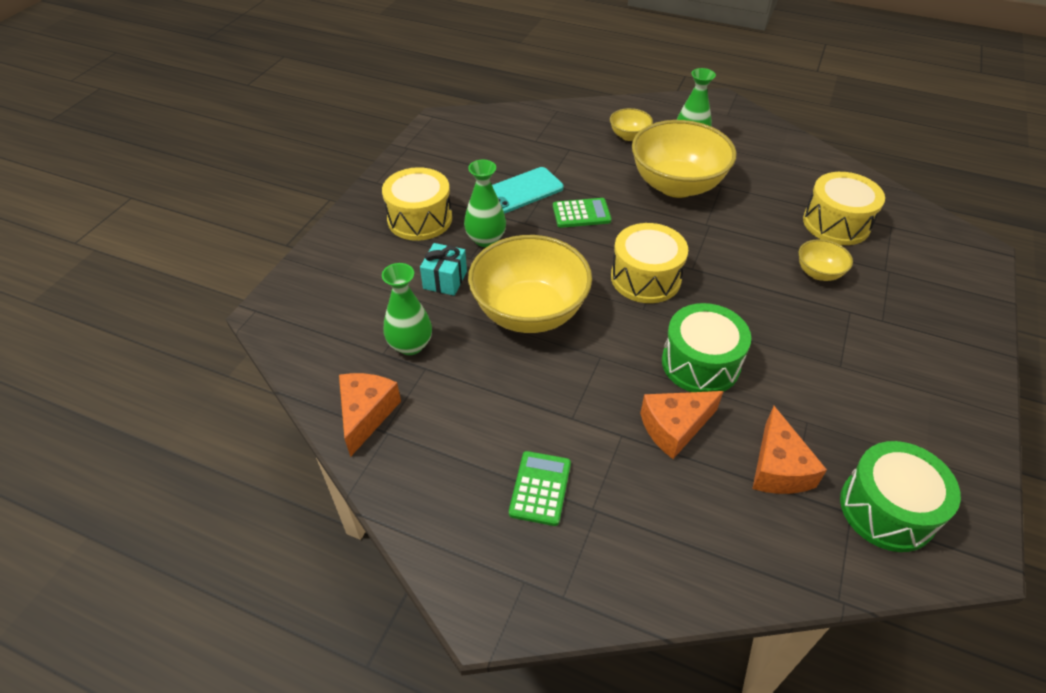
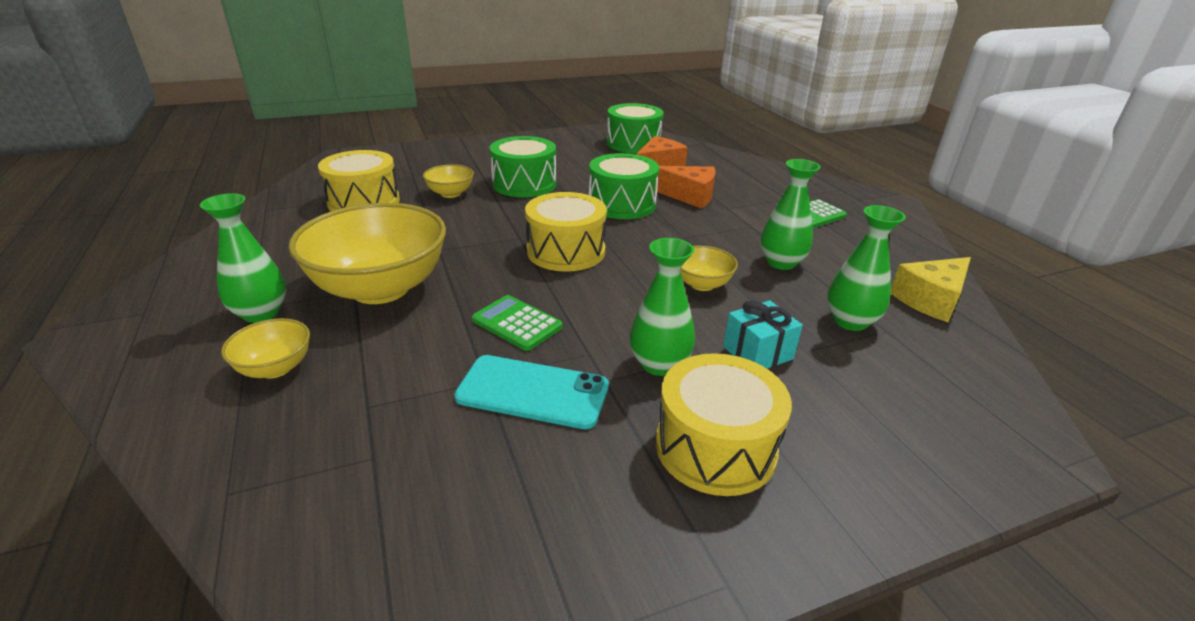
camera: 135 degrees left, 15 degrees down
orange cheese [339,373,401,457] -> yellow cheese [891,257,971,322]
yellow bowl [468,235,592,333] -> yellow bowl [680,246,738,291], size x0.46
none -> green drum [490,136,556,197]
none -> green vase [760,159,820,270]

